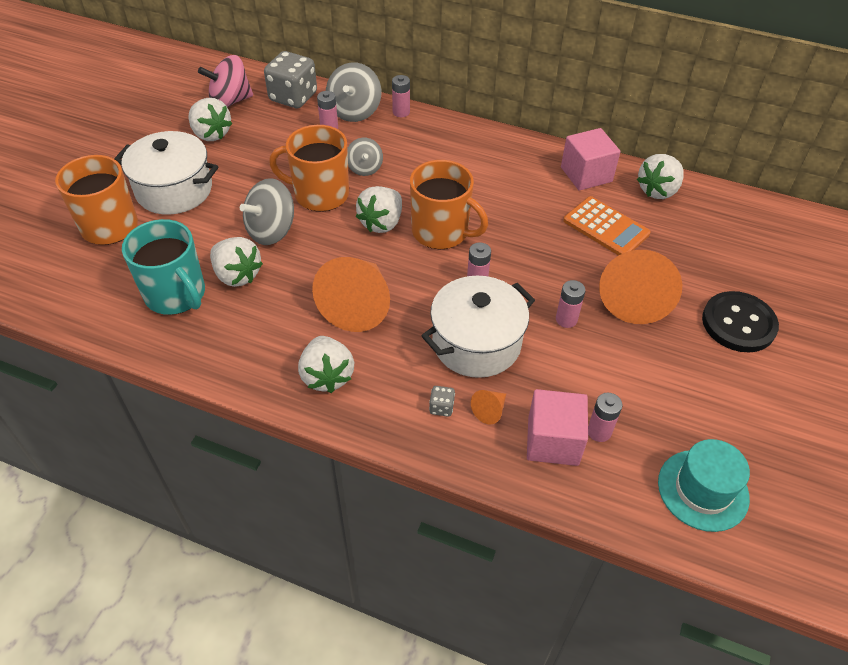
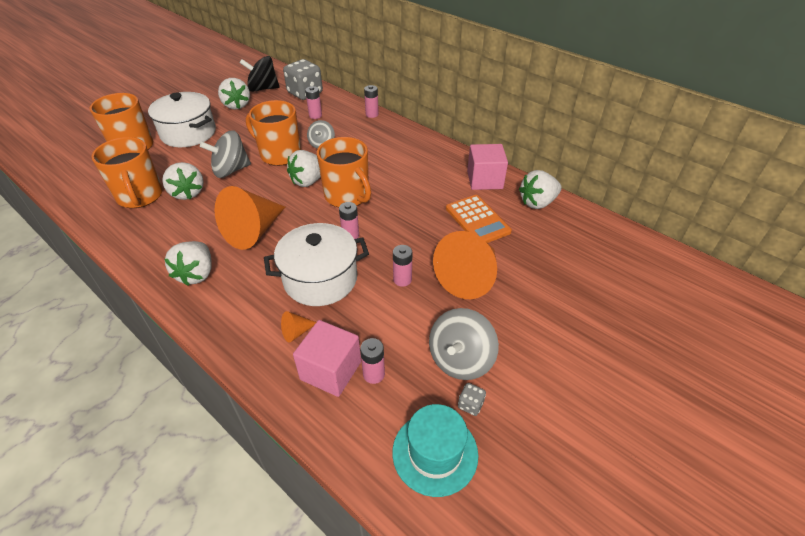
camera: 20 degrees right, 5 degrees down
turquoise mug [122,219,205,315] -> orange mug [92,137,163,208]
pink spinning top [198,55,253,107] -> black spinning top [240,56,280,92]
grey spinning top [326,62,381,122] -> grey spinning top moved to [429,308,499,380]
grey dice [429,386,455,417] -> grey dice moved to [458,383,486,416]
black button [702,291,779,352] -> none

